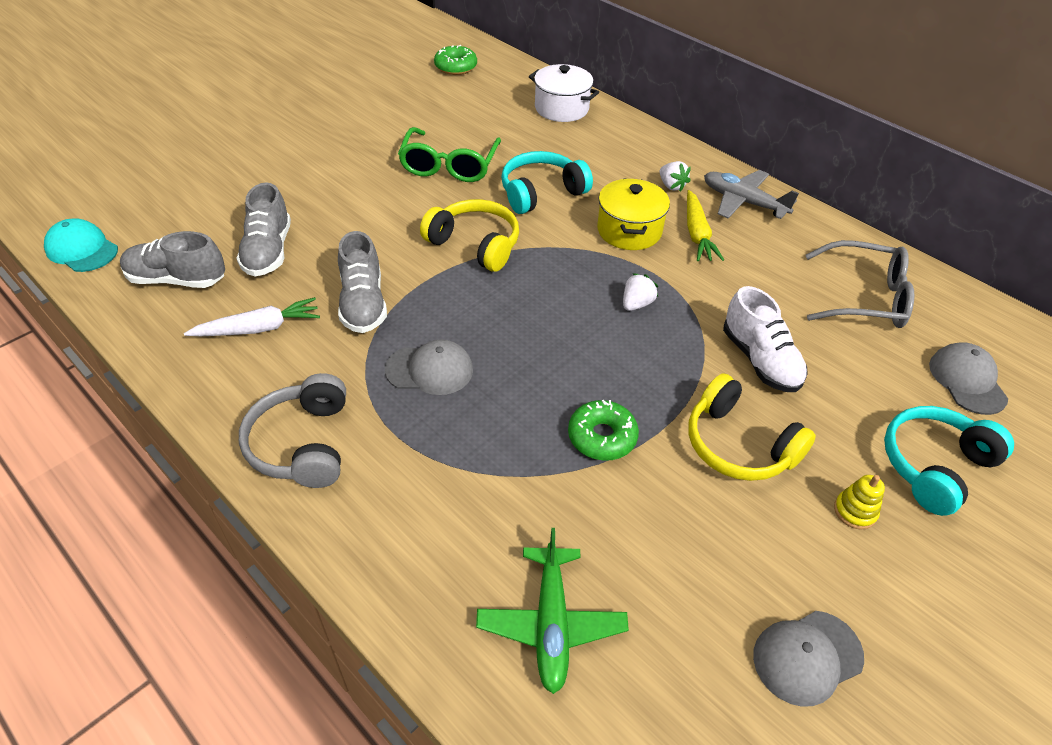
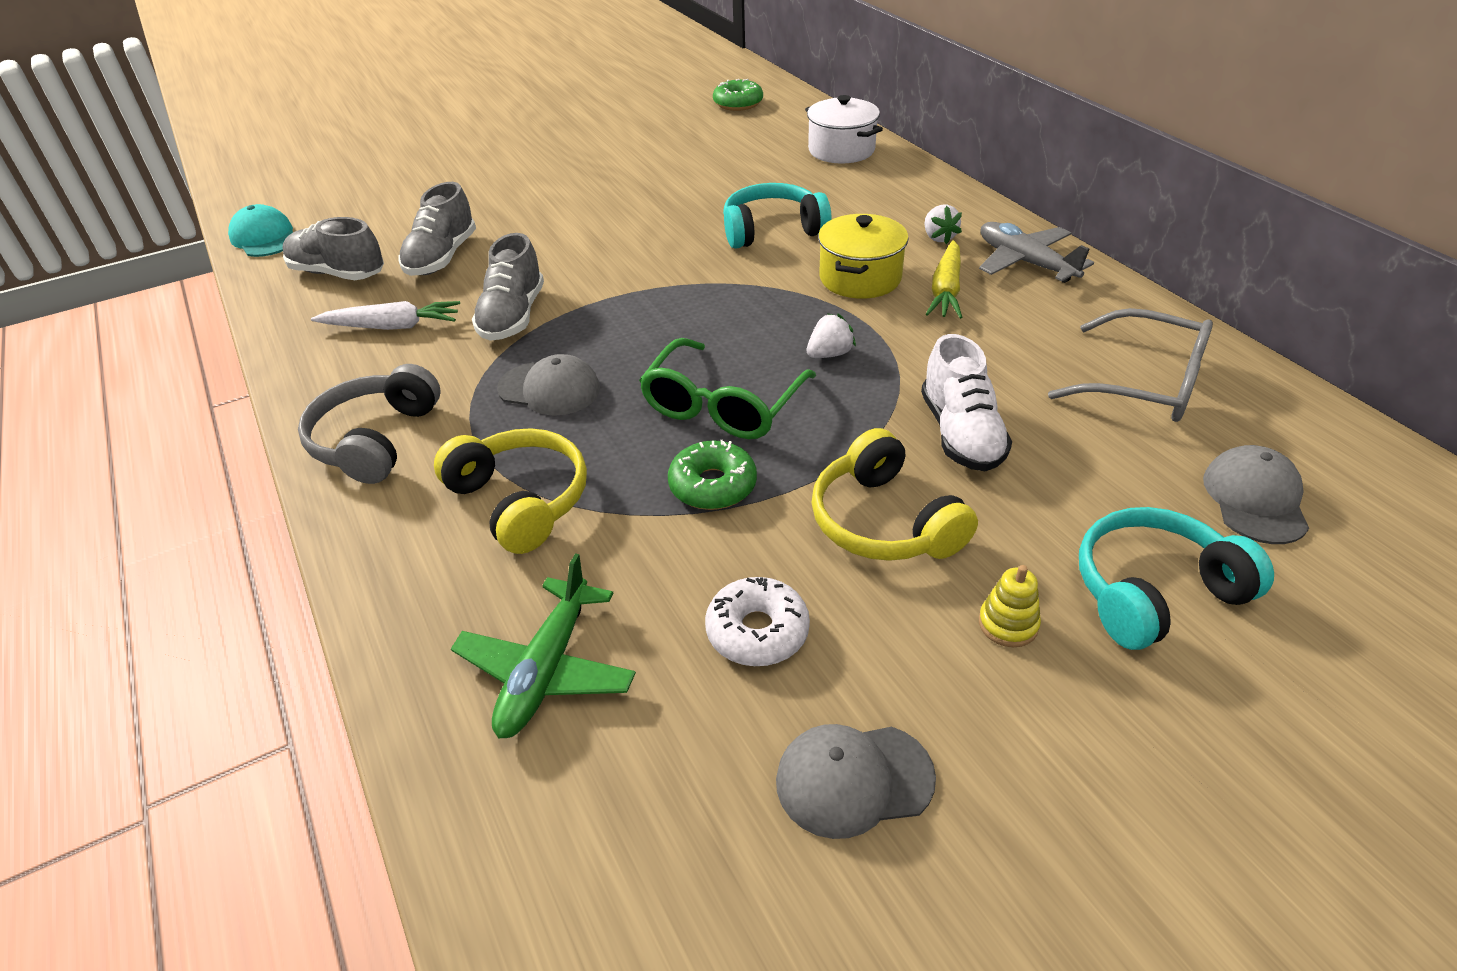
camera: 20 degrees right, 5 degrees down
green glasses [398,127,501,182] -> green glasses moved to [639,338,816,439]
yellow headphones [420,199,519,272] -> yellow headphones moved to [434,428,587,554]
none -> white donut [705,577,810,666]

